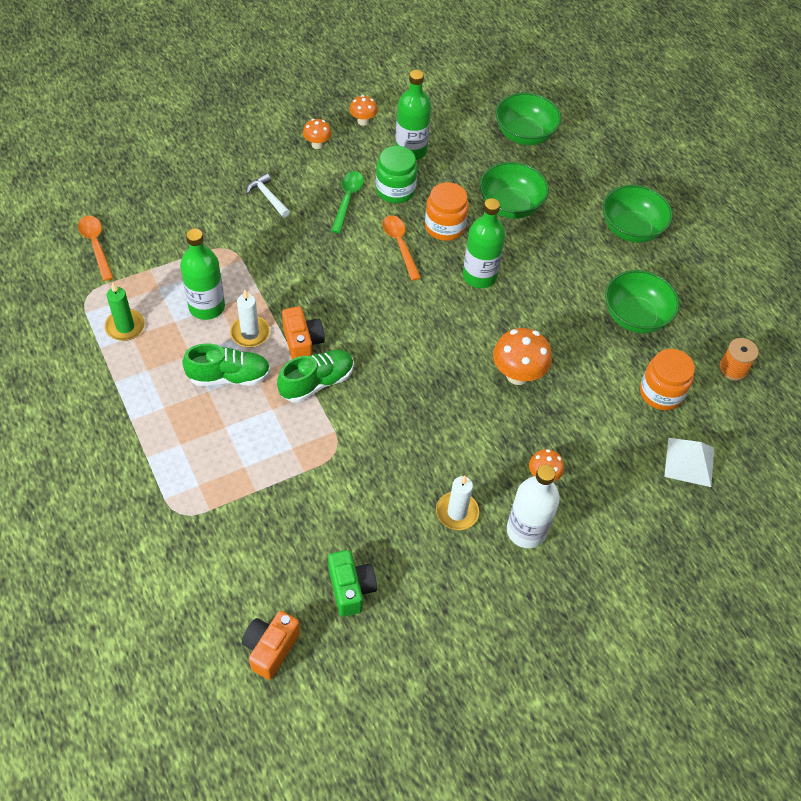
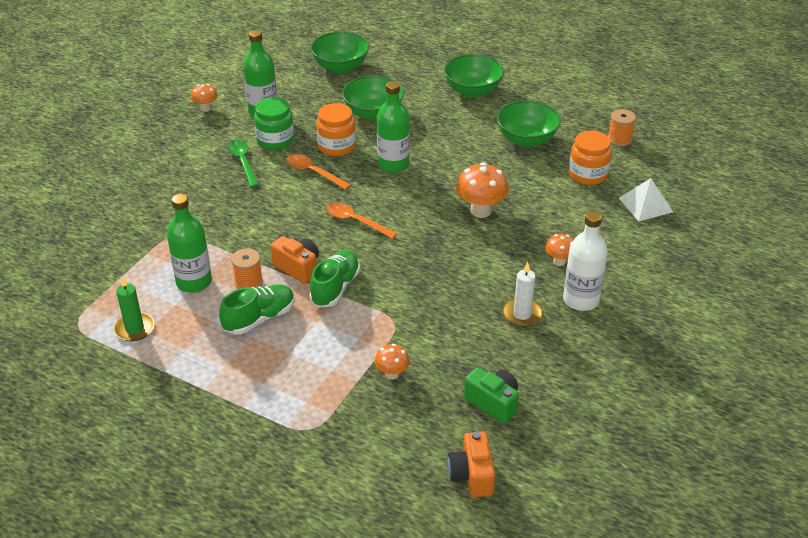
camera: 30 degrees left, 15 degrees down
orange spoon [78,216,113,281] -> orange spoon moved to [326,202,398,239]
white candle [230,290,270,347] -> orange spool [231,248,263,289]
white hammer [246,173,290,218] -> none
orange mushroom [303,119,332,149] -> orange mushroom moved to [375,344,410,380]

